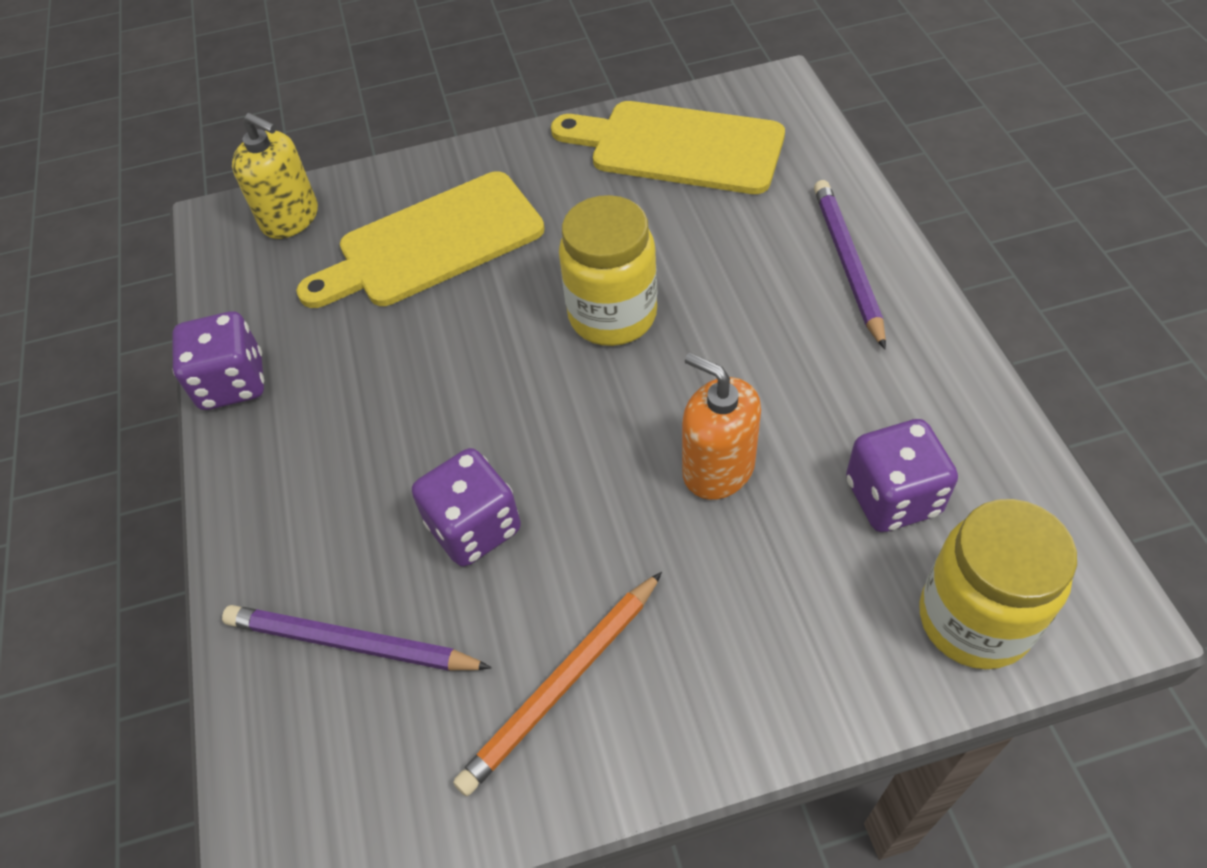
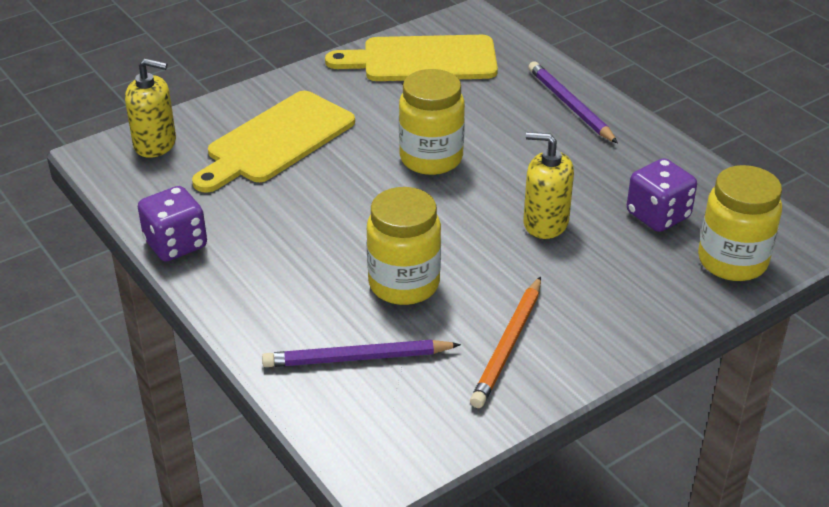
camera: 25 degrees left, 15 degrees down
purple dice [412,448,521,567] -> yellow jar [367,187,441,305]
orange soap dispenser [682,353,761,500] -> yellow soap dispenser [523,132,574,239]

